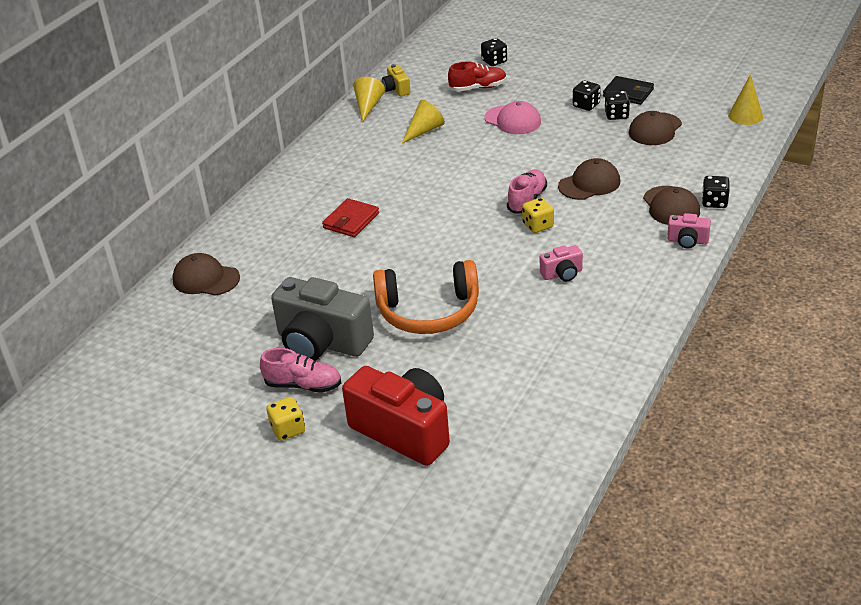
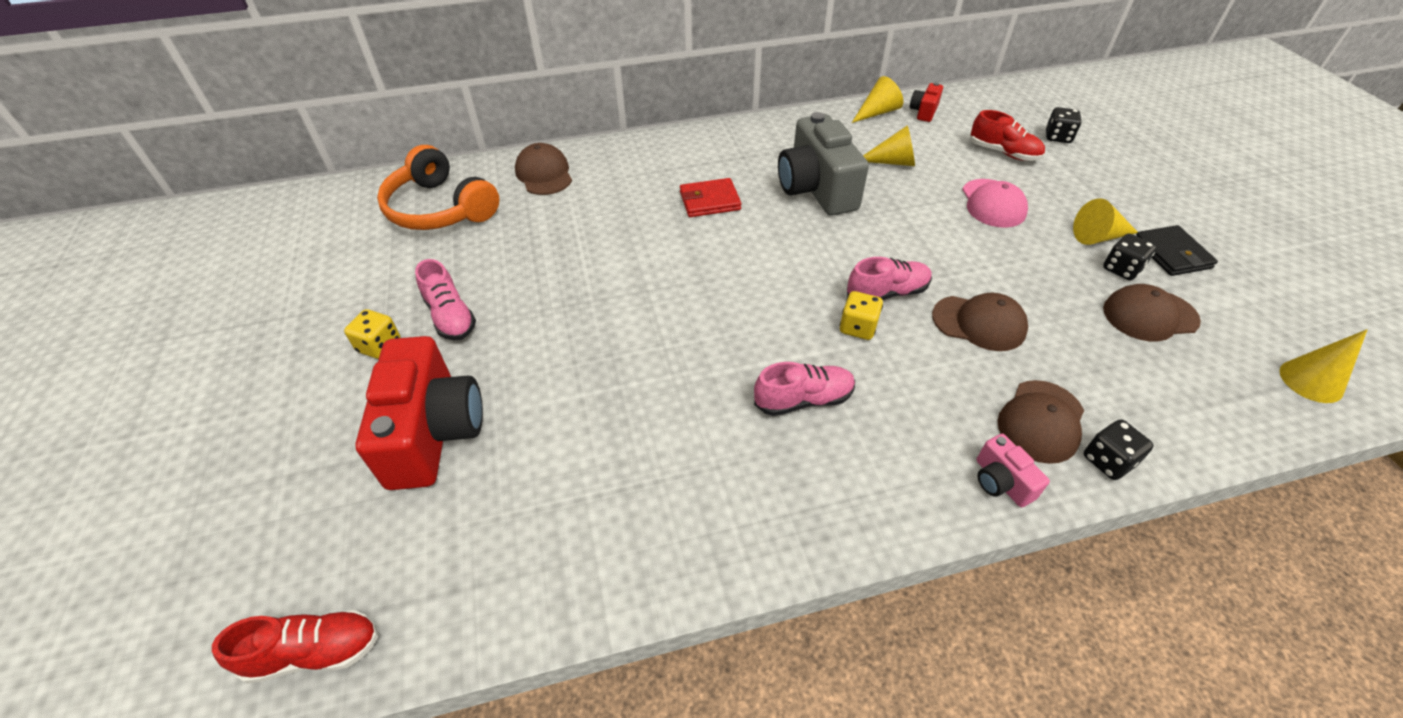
camera: 45 degrees right, 10 degrees up
grey camera [271,277,374,361] -> grey camera moved to [778,112,869,216]
orange headphones [373,260,479,334] -> orange headphones moved to [377,145,500,230]
yellow camera [382,64,410,96] -> red camera [910,82,943,122]
pink camera [540,245,583,282] -> pink shoe [754,362,855,416]
black dice [573,80,601,111] -> yellow cone [1073,198,1137,245]
none -> red shoe [212,610,379,684]

